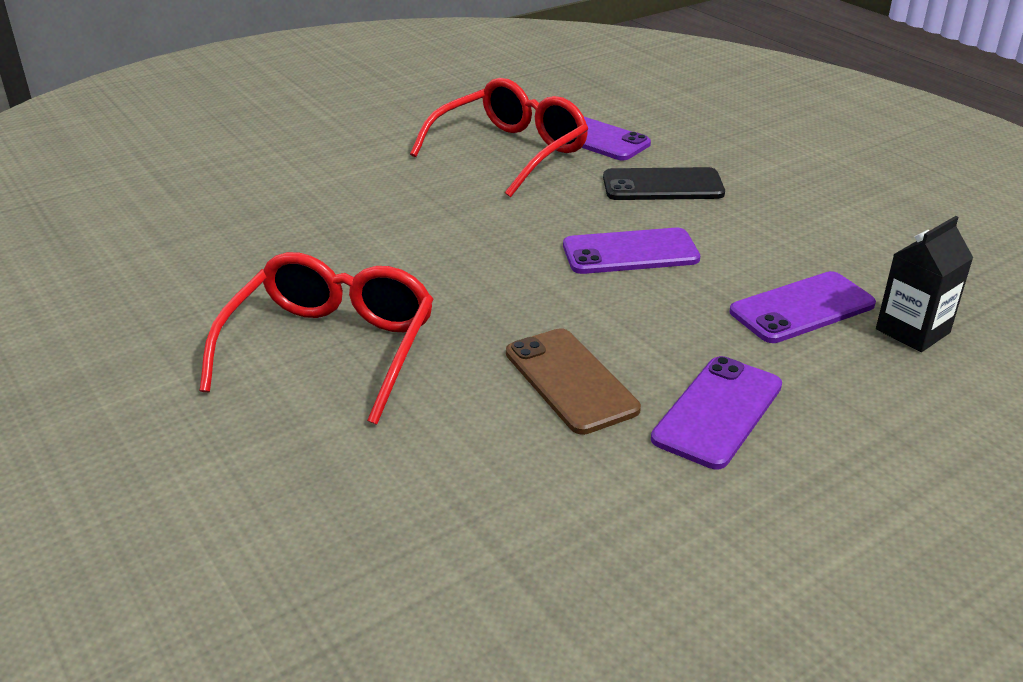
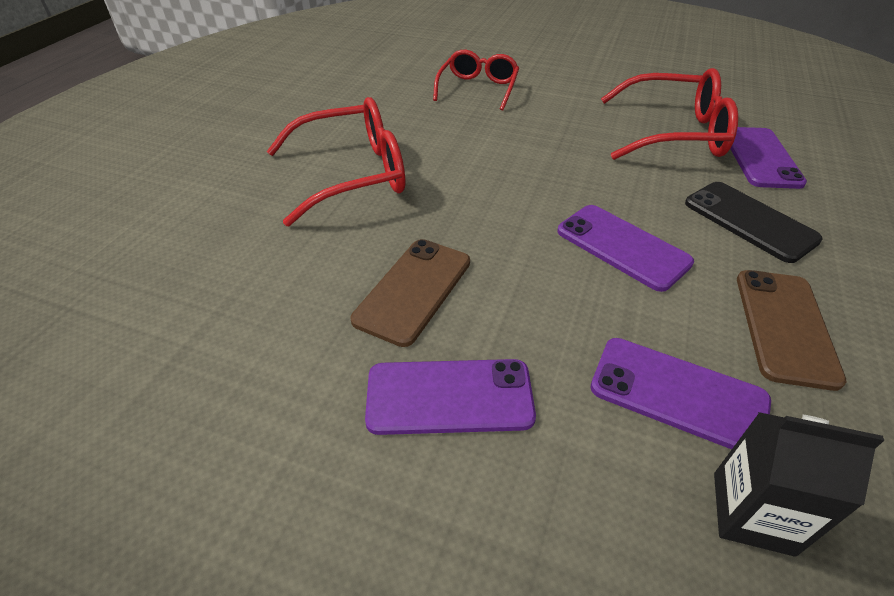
camera: 55 degrees right, 10 degrees up
none -> red glasses [433,50,519,111]
none -> brown phone [737,270,847,391]

